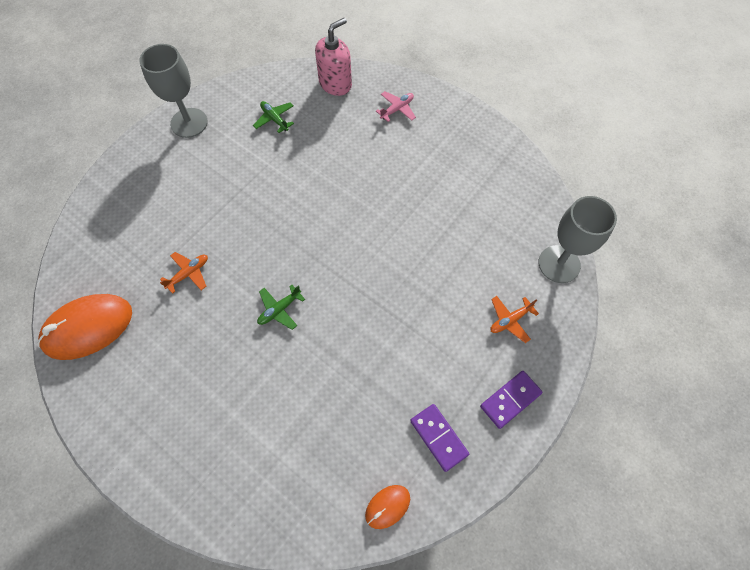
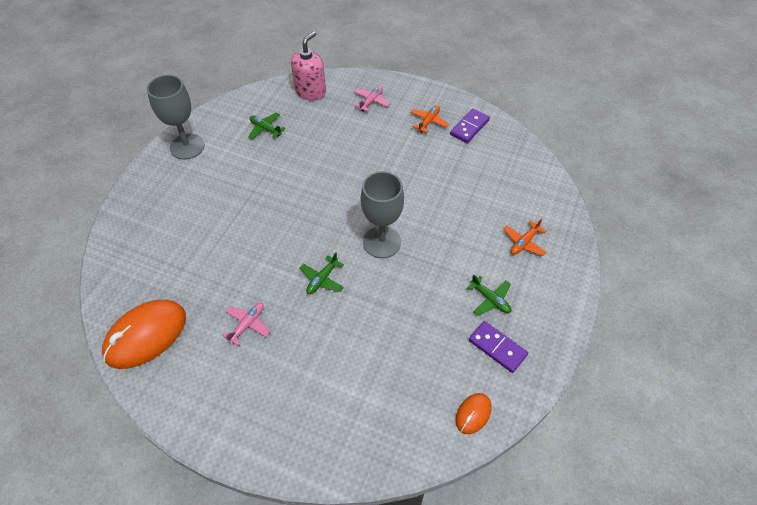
camera: 15 degrees left, 10 degrees down
orange plane [160,252,208,294] -> orange plane moved to [410,106,449,133]
purple domino [480,371,543,429] -> purple domino moved to [450,109,490,143]
grey goblet [539,196,617,283] -> grey goblet moved to [361,171,404,258]
none -> pink plane [222,303,270,346]
none -> green plane [467,274,511,316]

